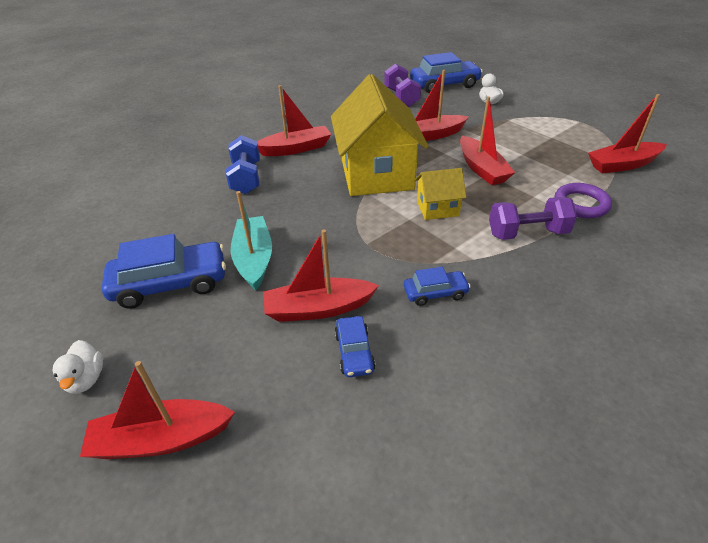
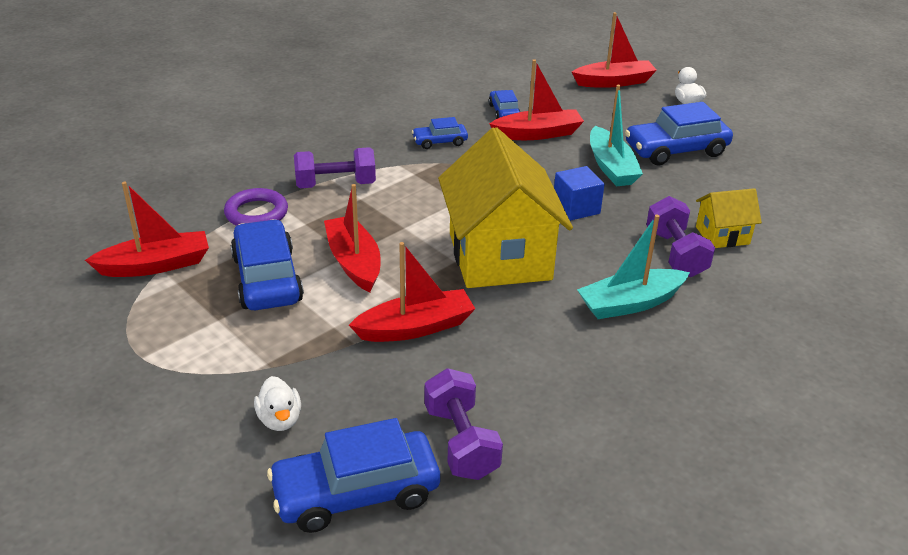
camera: 175 degrees right, 5 degrees down
blue dumbbell [226,135,260,194] -> purple dumbbell [646,196,715,277]
red boat [257,85,331,156] -> turquoise boat [577,214,690,319]
yellow house [415,168,466,220] -> yellow house moved to [696,188,762,248]
none -> blue car [230,219,304,310]
none -> blue cube [554,166,605,221]

